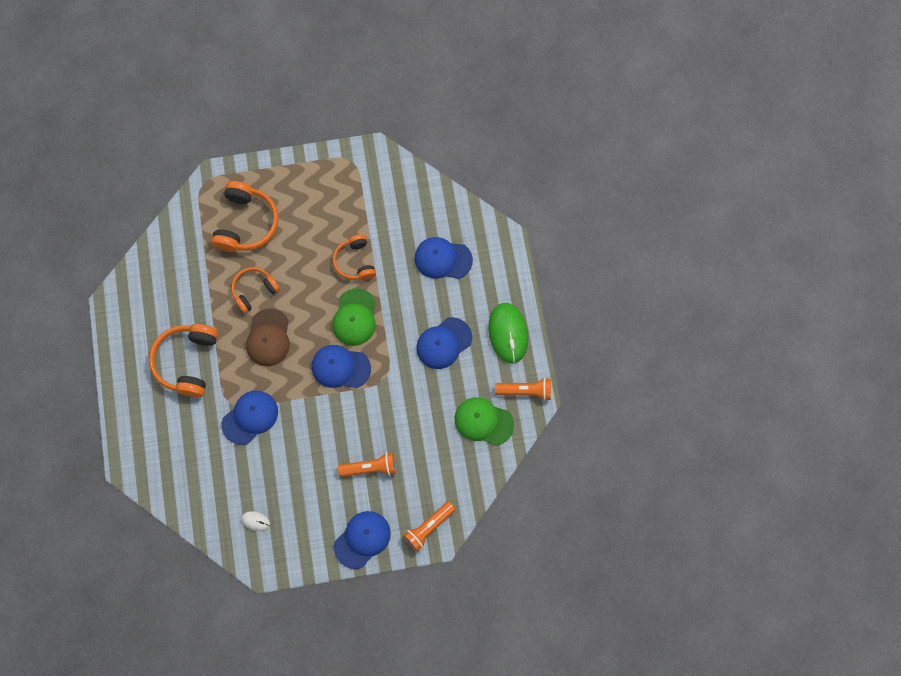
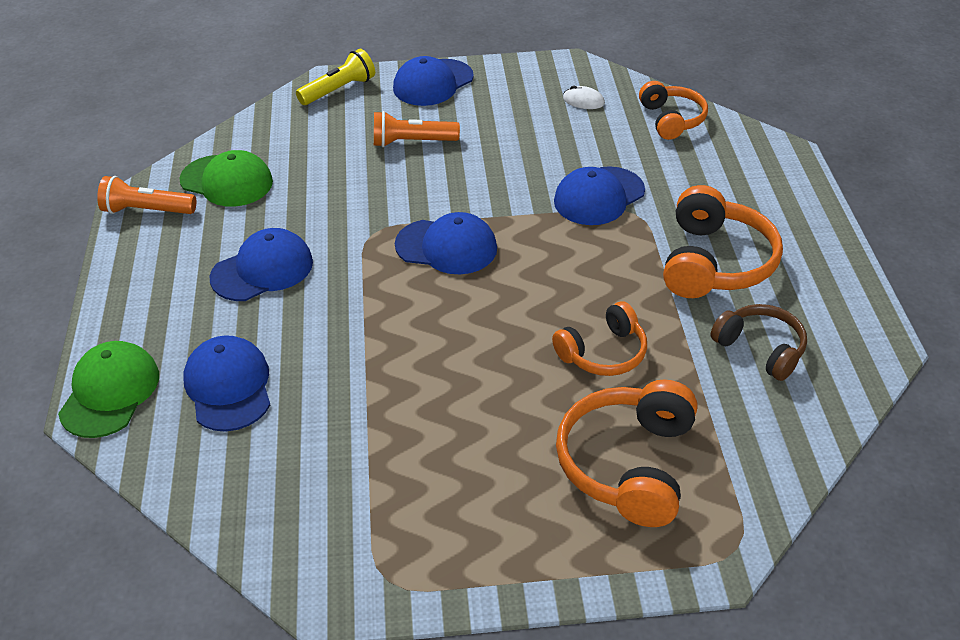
camera: 175 degrees left, 30 degrees down
brown cap [246,308,290,366] -> none
green cap [332,288,376,346] -> green cap moved to [58,341,159,438]
orange headphones [333,234,376,280] -> orange headphones moved to [639,81,708,140]
orange flashlight [403,501,456,552] -> yellow flashlight [296,49,375,105]
blue cap [415,237,473,279] -> blue cap turned 120 degrees counterclockwise [183,335,270,432]
green mouse [488,303,528,363] -> none
none -> brown headphones [711,304,807,381]

